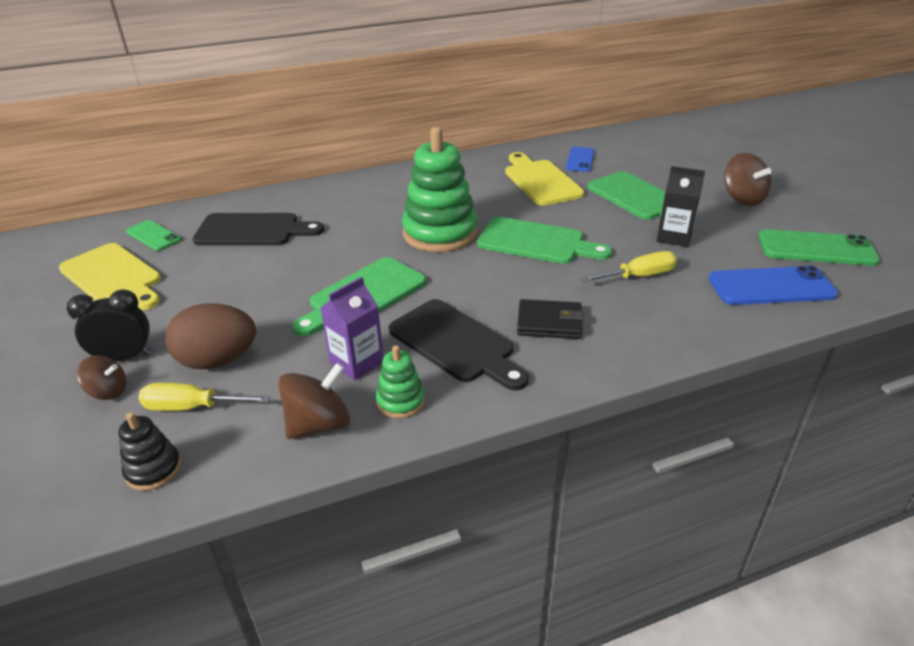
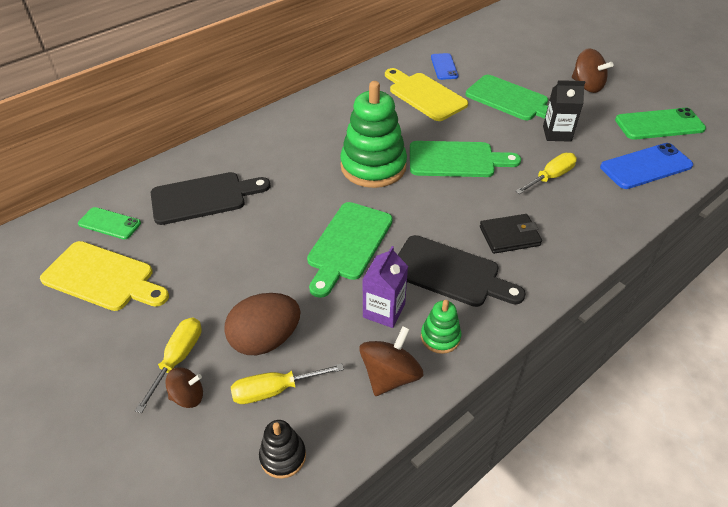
camera: 20 degrees left, 10 degrees up
black clock [67,289,151,361] -> yellow screwdriver [135,317,202,413]

